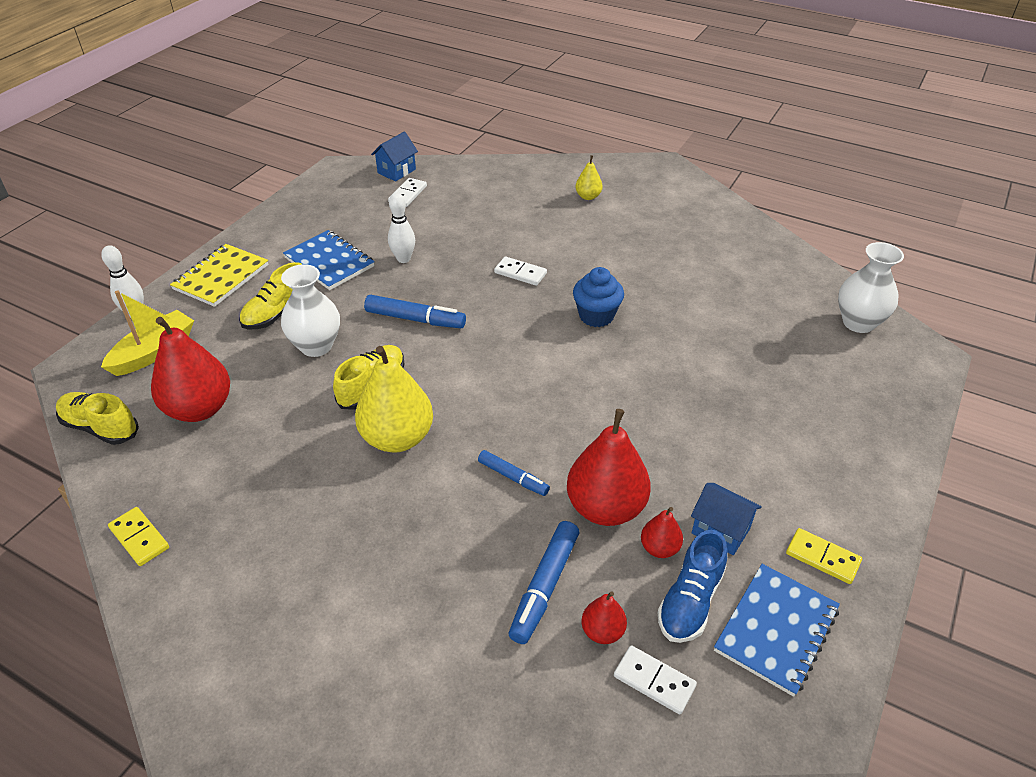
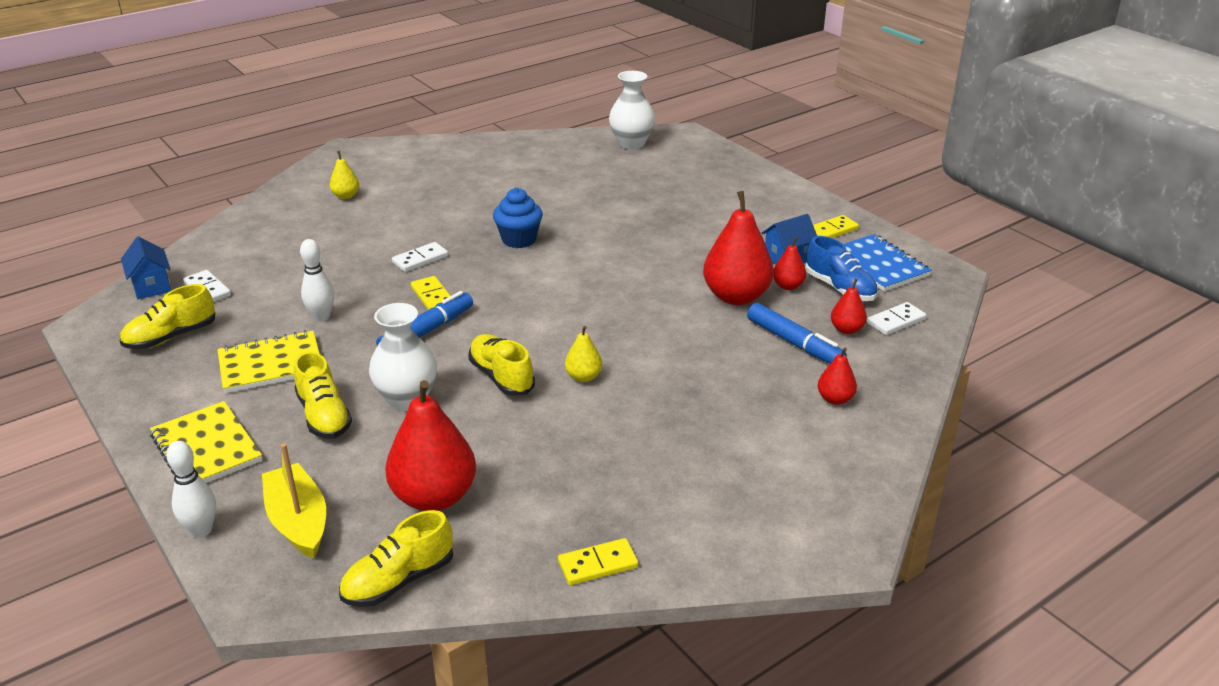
camera: 65 degrees left, 10 degrees down
blue notebook [283,230,375,290] -> yellow notebook [217,330,320,393]
yellow pear [355,346,433,453] -> yellow pear [565,326,602,382], size x0.49
blue marker [478,450,550,496] -> none
none -> yellow shoe [120,284,215,349]
none -> yellow domino [411,276,450,310]
none -> red pear [818,347,857,405]

